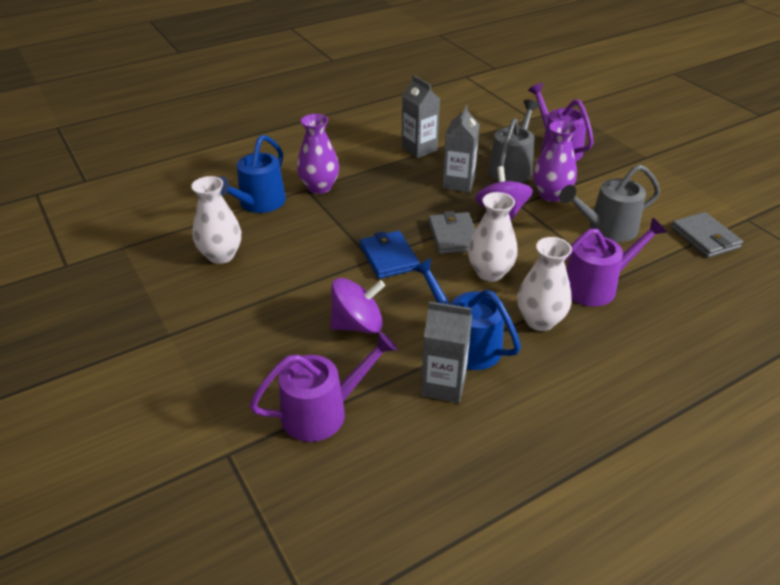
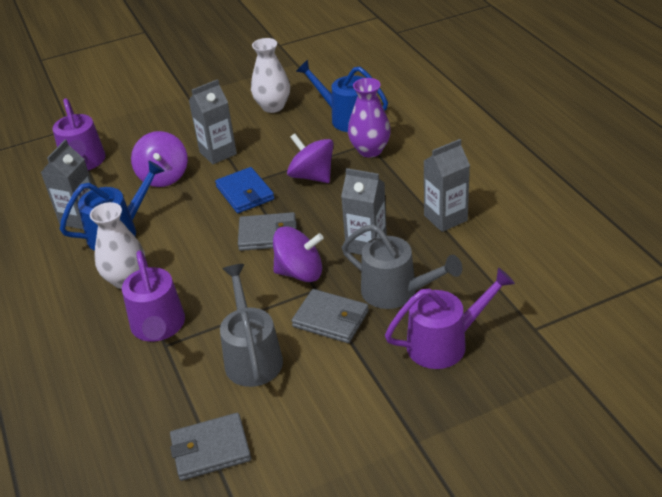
camera: 100 degrees right, 0 degrees up
blue wallet [360,231,420,279] -> blue wallet turned 75 degrees clockwise [215,167,274,213]
white vase [468,192,518,282] -> none
purple vase [533,121,577,202] -> grey wallet [291,289,369,343]
none -> grey carton [189,79,237,164]
none -> purple spinning top [287,134,334,183]

